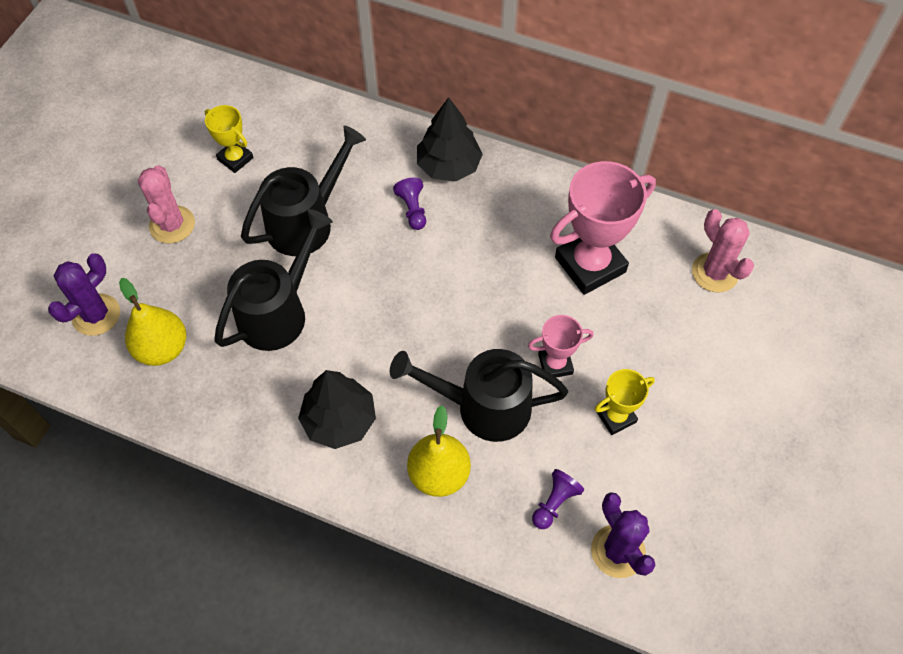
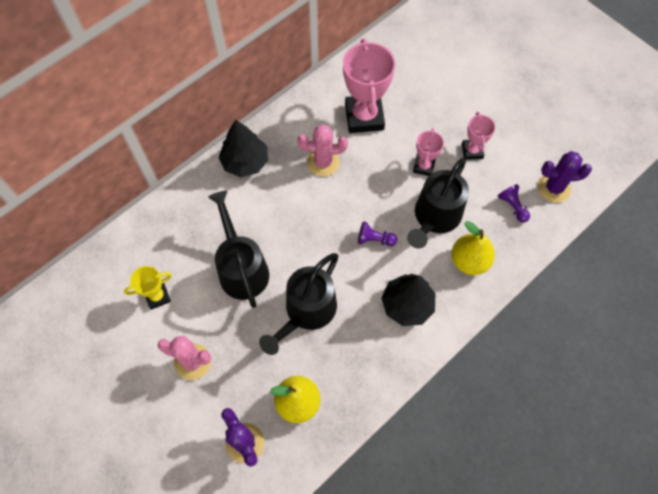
camera: 65 degrees left, 5 degrees up
black watering can [214,209,333,351] -> black watering can turned 120 degrees counterclockwise [259,253,338,355]
purple pawn [393,178,426,230] -> purple pawn moved to [358,221,397,246]
yellow trophy [595,369,655,435] -> pink trophy [462,112,495,160]
pink cactus [692,209,754,293] -> pink cactus moved to [298,124,348,177]

